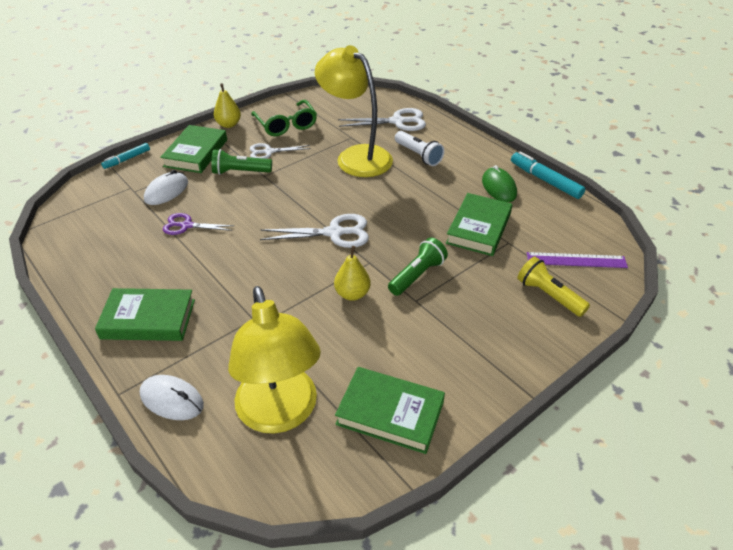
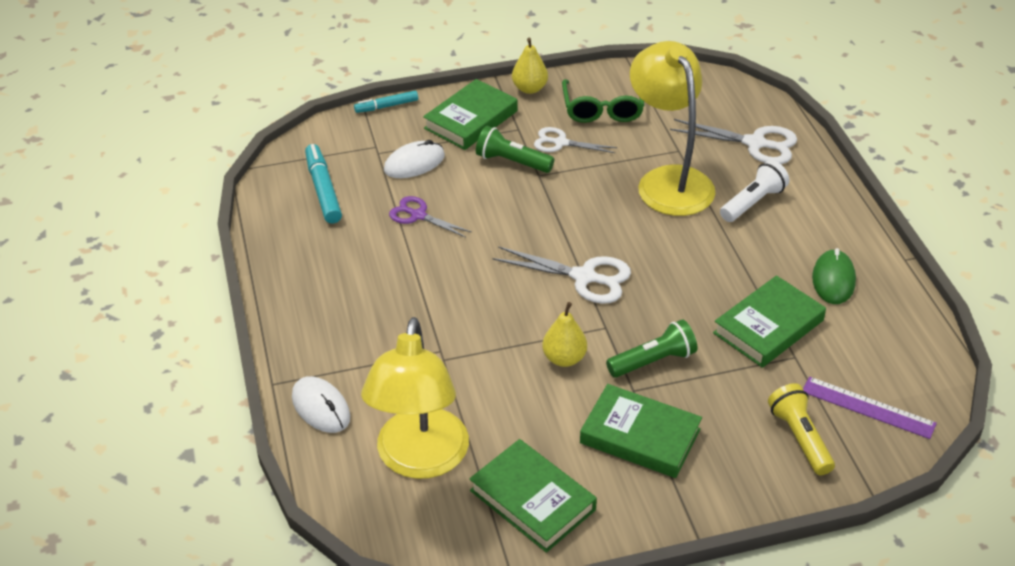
camera: 25 degrees right, 0 degrees up
green book [95,288,195,341] -> green book moved to [580,384,702,478]
white flashlight [395,131,444,166] -> white flashlight turned 120 degrees counterclockwise [720,160,789,222]
turquoise marker [511,151,585,199] -> turquoise marker moved to [305,144,342,224]

